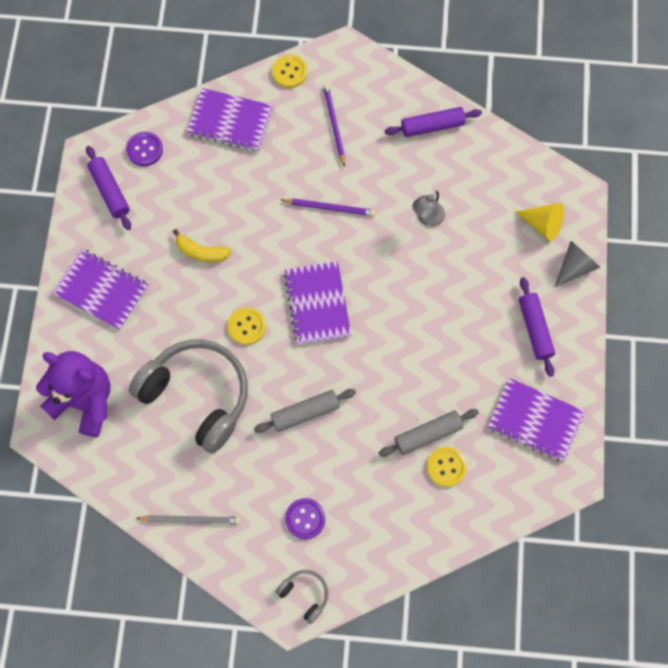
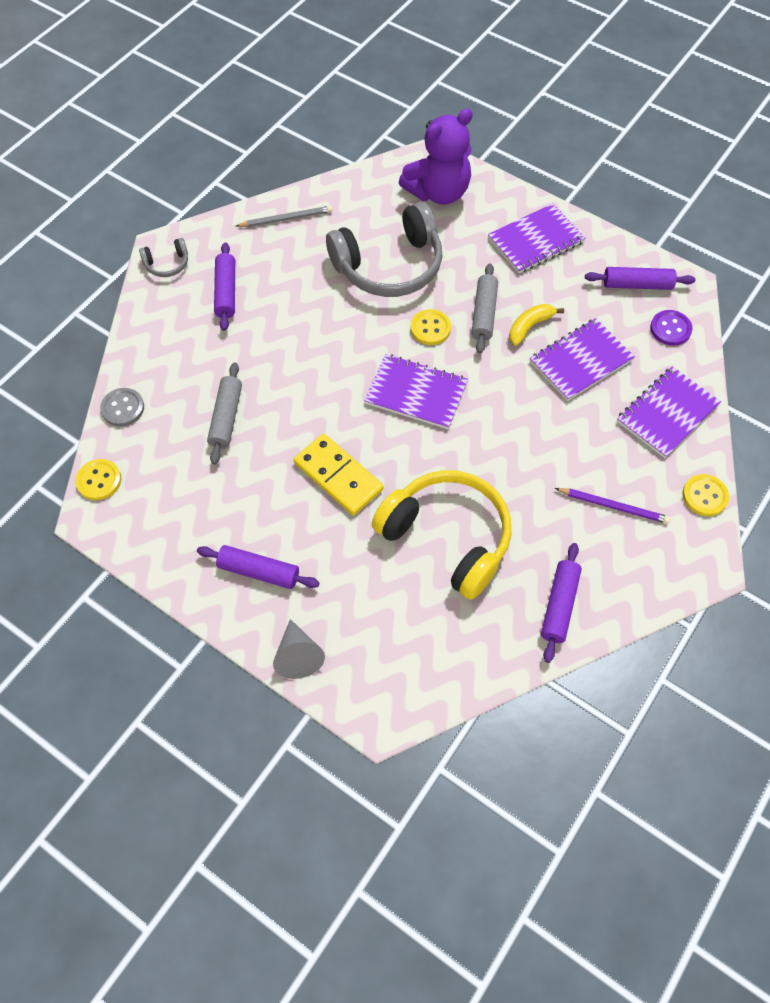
camera: 120 degrees right, 10 degrees down
grey pencil [136,515,241,524] -> grey pencil turned 135 degrees counterclockwise [236,206,333,227]
grey rolling pin [254,389,356,433] -> grey rolling pin moved to [471,263,498,354]
purple pencil [281,198,375,216] -> none
purple button [285,498,326,539] -> purple rolling pin [214,242,235,331]
grey lamp [412,191,445,227] -> yellow headphones [372,470,512,600]
yellow button [427,447,467,487] -> yellow button moved to [75,459,121,500]
purple notebook [488,378,585,462] -> purple notebook moved to [530,318,635,401]
yellow cone [516,203,564,241] -> none
none -> grey button [100,388,144,426]
none -> yellow domino [294,434,383,516]

